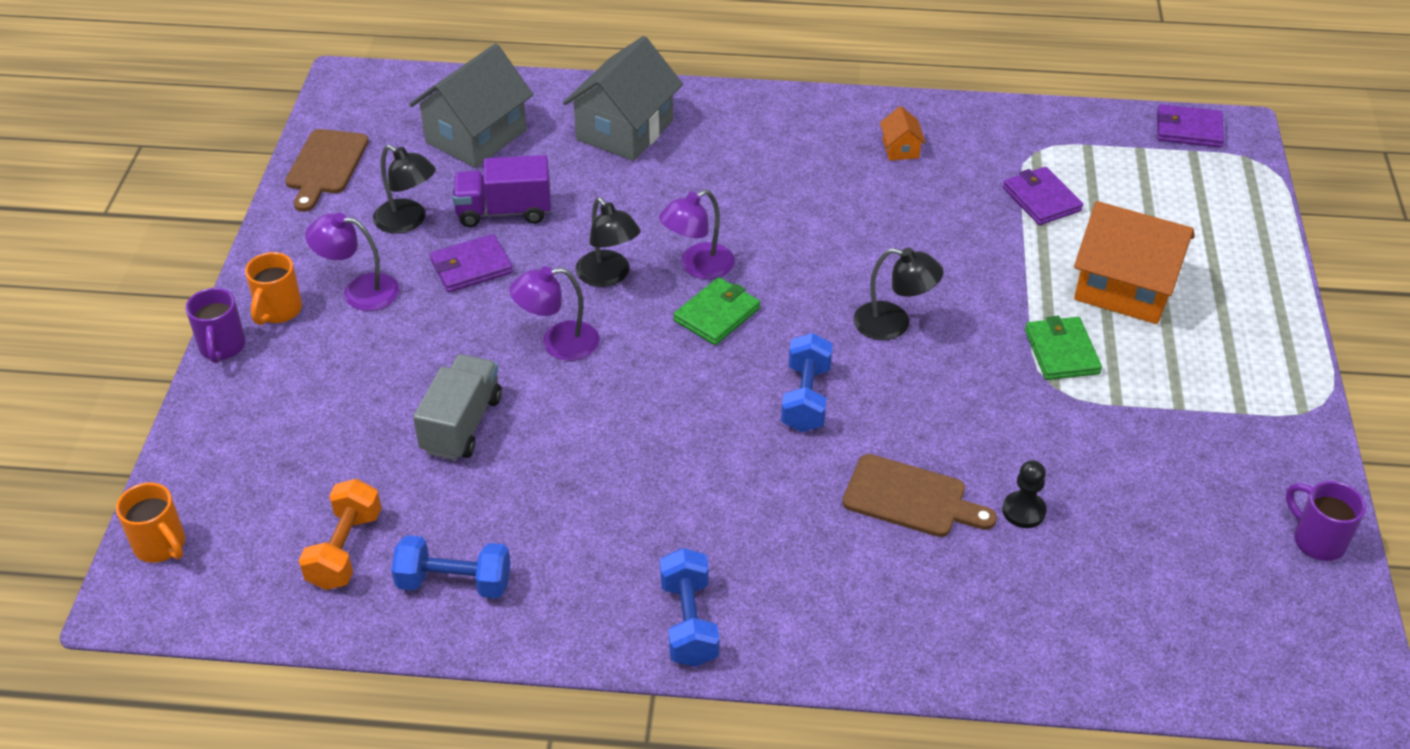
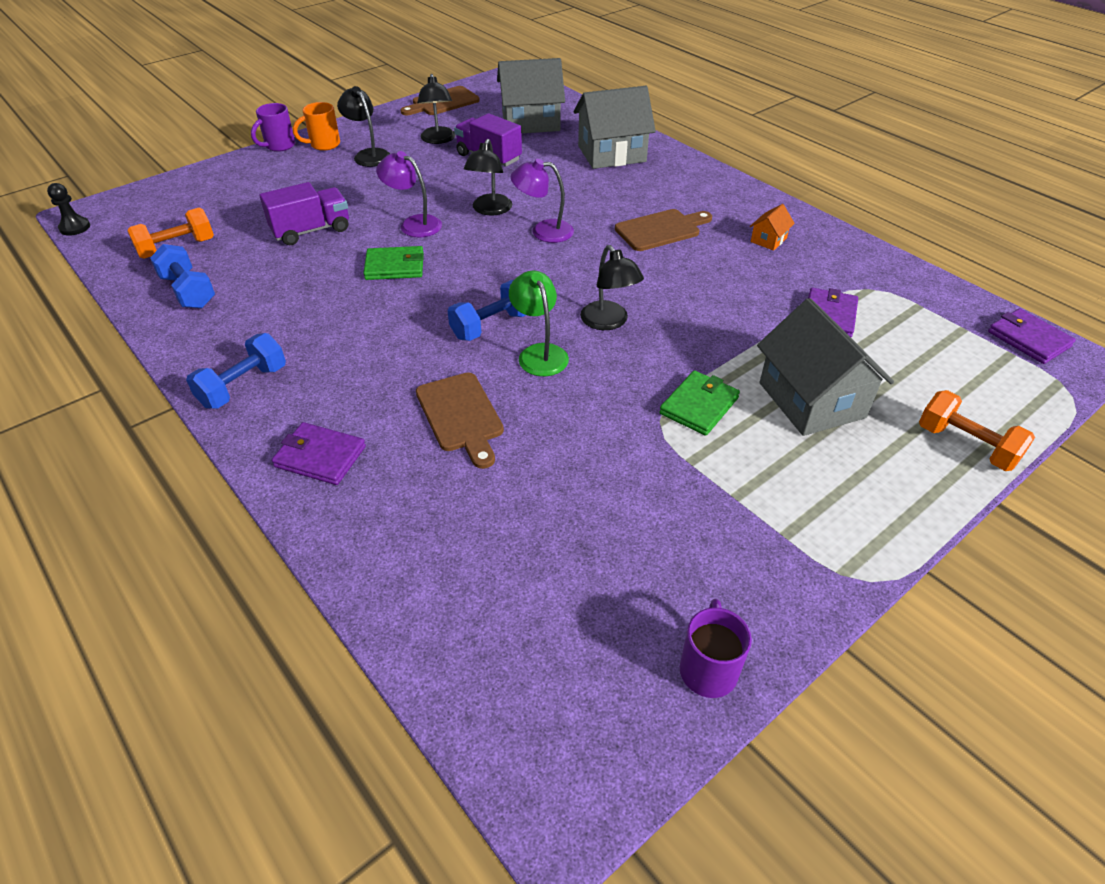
camera: 45 degrees right, 0 degrees up
orange mug [116,483,185,563] -> none
purple lamp [305,213,399,311] -> black lamp [337,86,390,167]
grey truck [413,354,502,460] -> purple truck [259,182,349,245]
purple wallet [430,234,513,292] -> purple wallet moved to [272,422,366,485]
green wallet [673,277,760,345] -> green wallet moved to [363,246,424,280]
black pawn [1003,460,1047,528] -> black pawn moved to [47,183,90,236]
orange house [1074,201,1194,324] -> grey house [757,298,894,436]
none -> green lamp [509,271,569,376]
none -> brown cutting board [615,209,712,251]
none -> orange dumbbell [919,390,1035,471]

